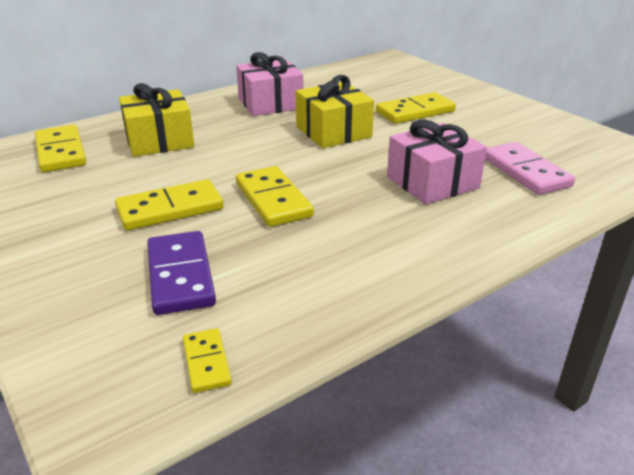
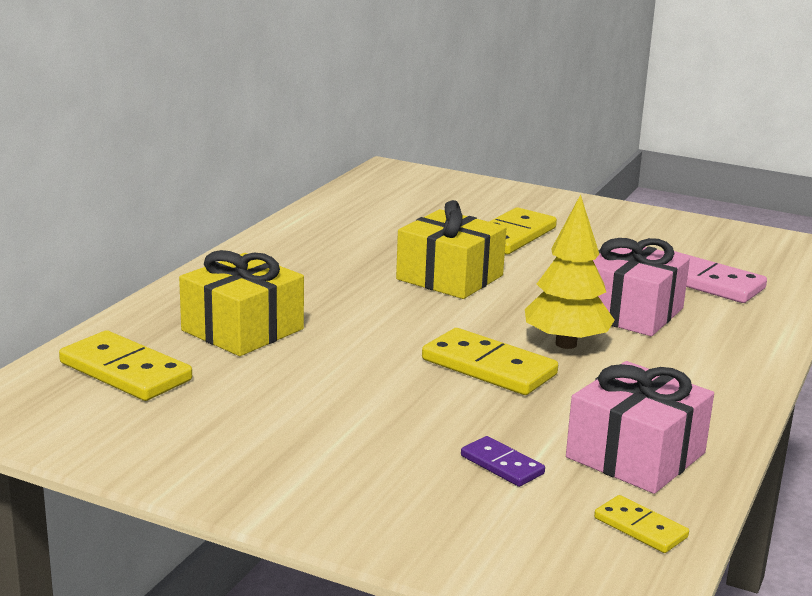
camera: 30 degrees left, 10 degrees down
yellow domino [115,179,224,230] -> none
purple domino [147,231,216,315] -> purple domino [461,436,545,487], size x0.55
pink gift [236,52,304,116] -> pink gift moved to [566,361,714,494]
none -> yellow tree [525,194,615,349]

